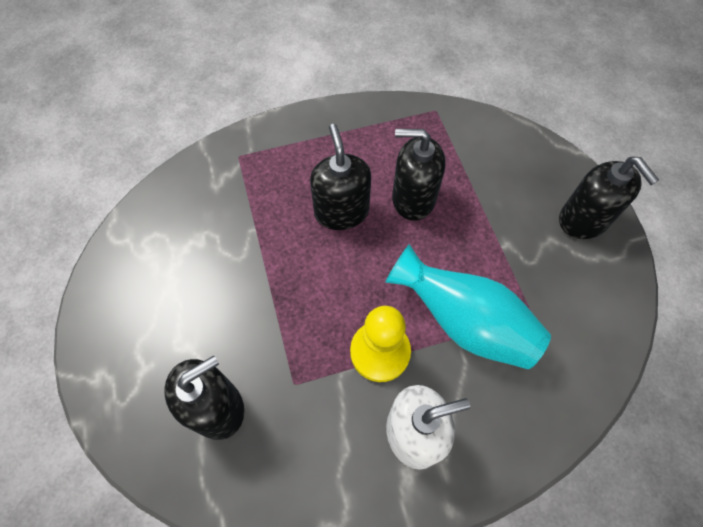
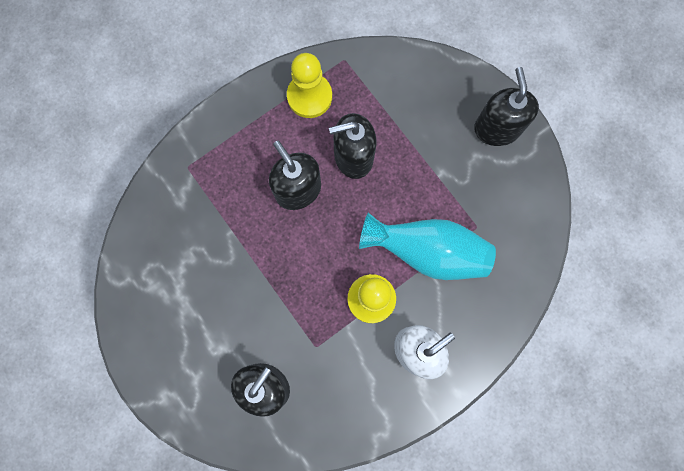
camera: 20 degrees left, 15 degrees up
black soap dispenser [559,157,659,239] -> black soap dispenser turned 135 degrees counterclockwise [474,67,539,146]
none -> yellow pawn [287,53,332,118]

